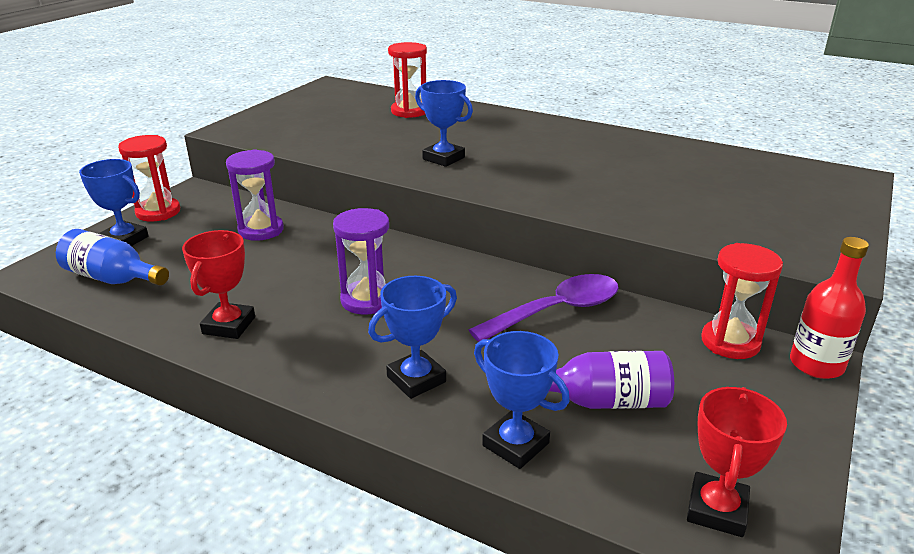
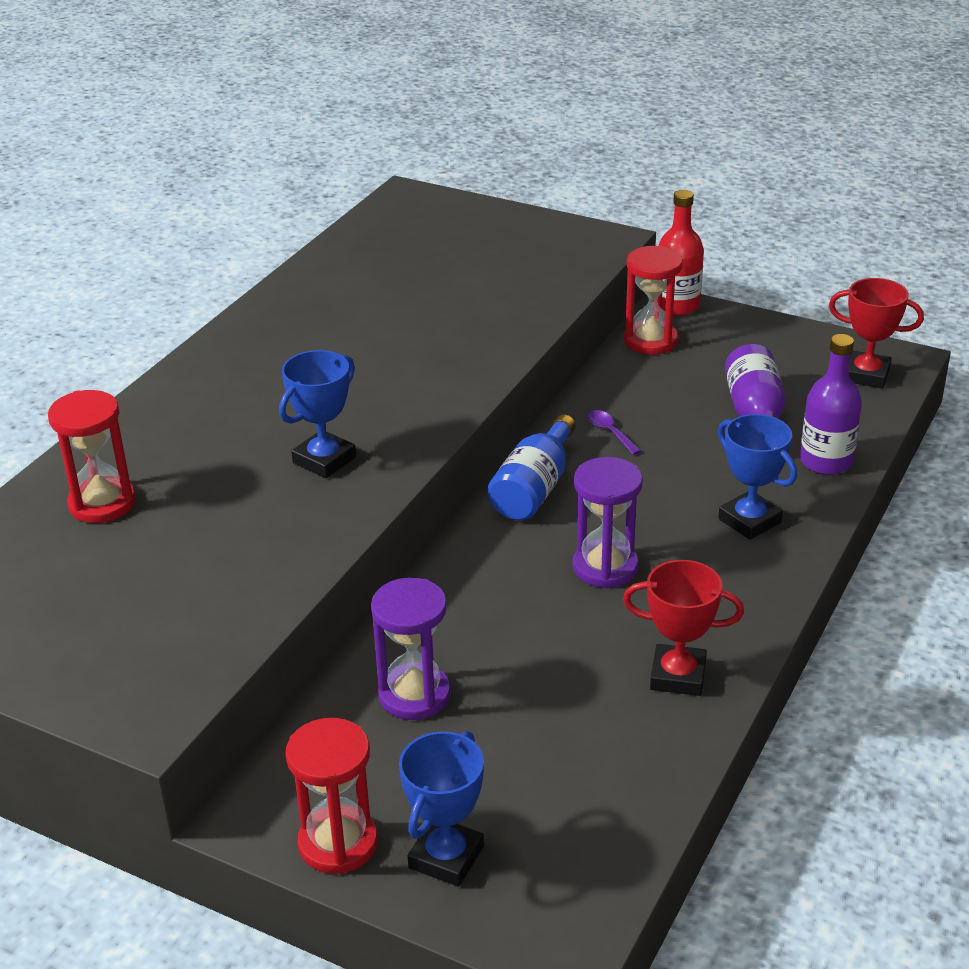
camera: 90 degrees left, 5 degrees up
blue bottle [56,229,169,285] -> blue bottle moved to [487,414,575,520]
purple spoon [469,274,619,342] -> purple spoon [587,410,641,455], size x0.43
blue trophy [474,331,570,469] -> purple bottle [800,334,862,475]

